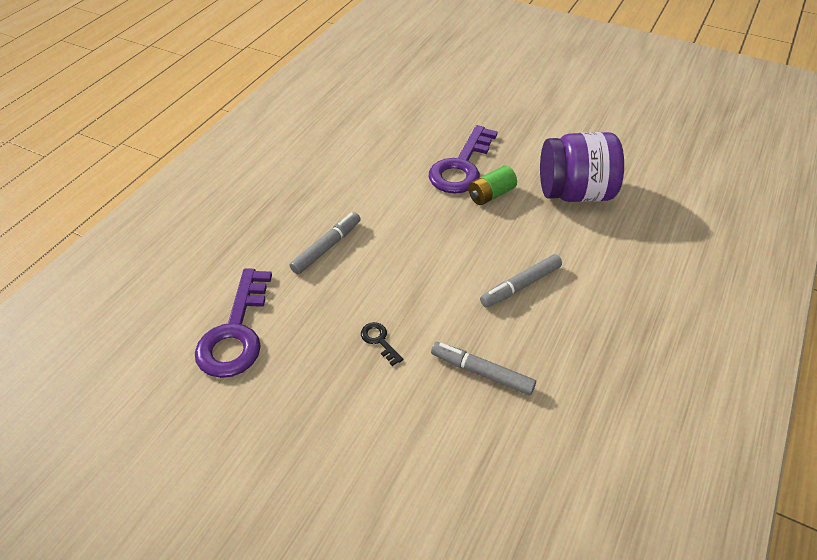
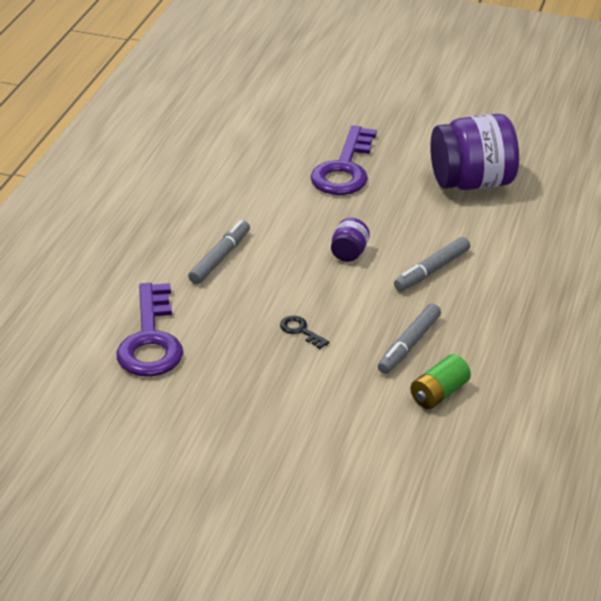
camera: 10 degrees left, 10 degrees down
grey marker [431,342,536,395] -> grey marker turned 75 degrees counterclockwise [378,303,441,374]
green battery [468,165,517,205] -> green battery moved to [410,354,471,409]
none -> purple jar [331,218,370,262]

